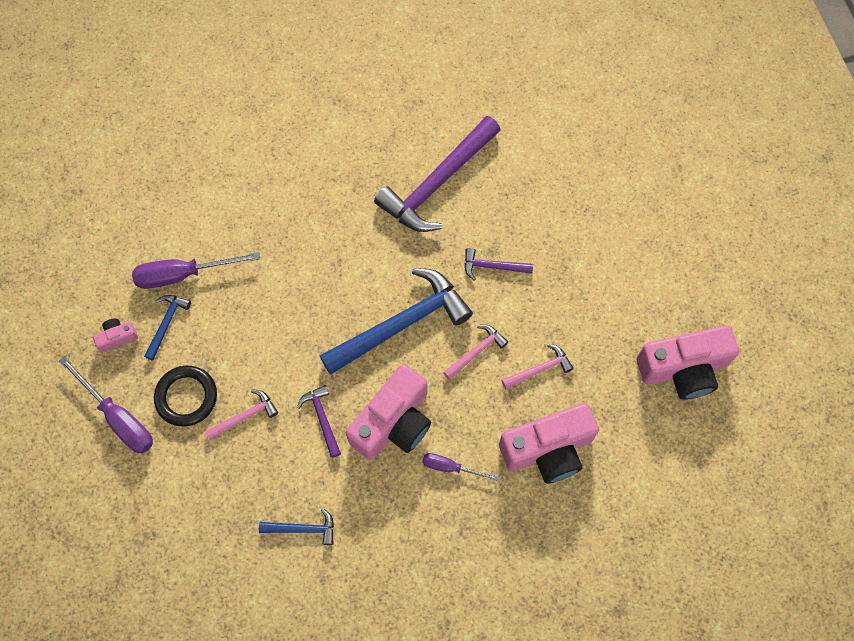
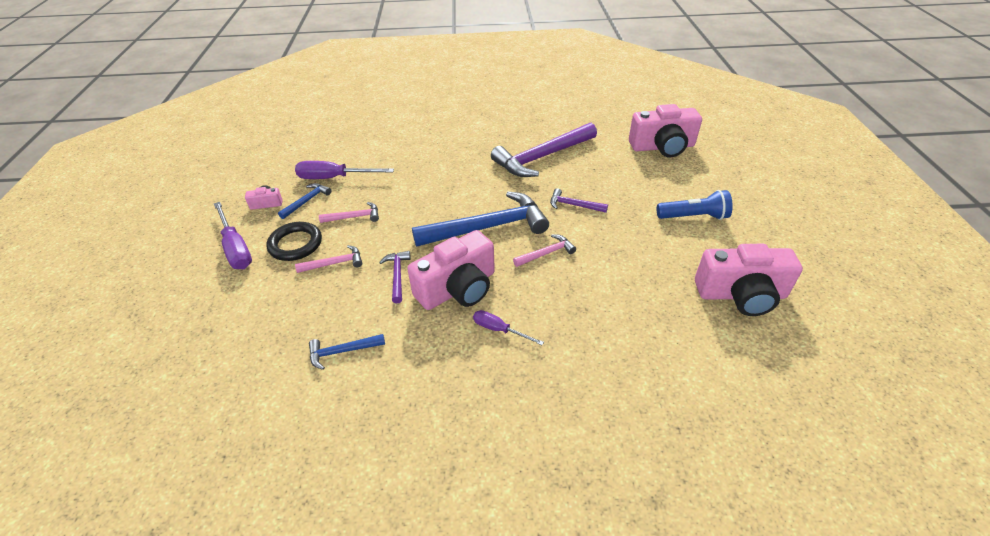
camera: 15 degrees right, 25 degrees down
blue hammer [259,508,334,545] -> blue hammer turned 150 degrees clockwise [309,334,385,370]
pink camera [499,403,599,483] -> pink camera moved to [629,104,702,157]
pink hammer [502,344,574,389] -> pink hammer moved to [319,202,379,223]
none -> blue flashlight [657,190,733,220]

